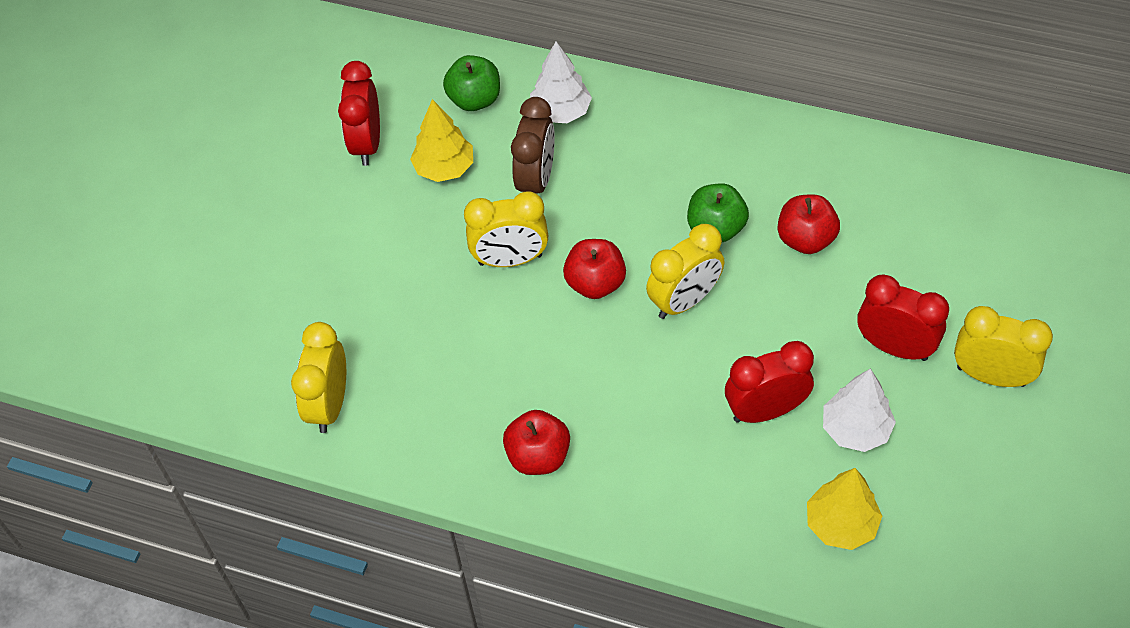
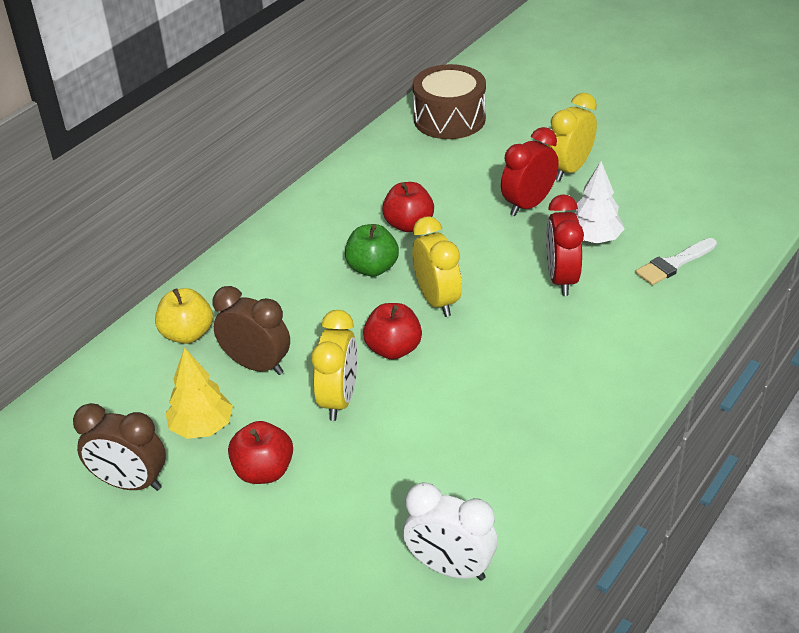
camera: 75 degrees left, 15 degrees down
yellow clock [291,322,346,433] -> white clock [403,482,498,581]
red clock [338,61,380,166] -> brown clock [73,403,166,491]
green apple [443,55,500,111] -> none
red apple [503,410,570,475] -> red apple moved to [228,421,293,484]
white tree [530,42,592,123] -> yellow apple [155,288,213,344]
yellow tree [807,468,882,550] -> white brush [635,238,717,285]
none -> brown drum [413,64,486,139]

